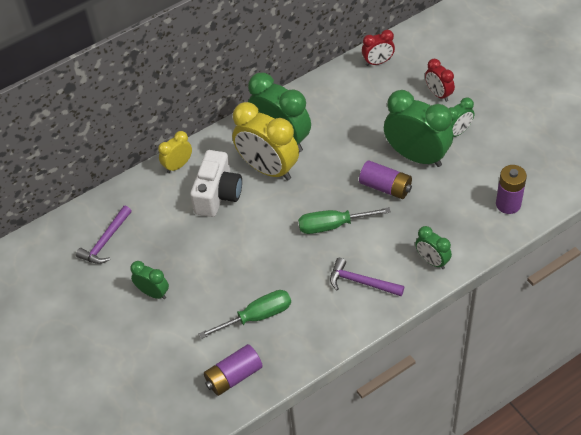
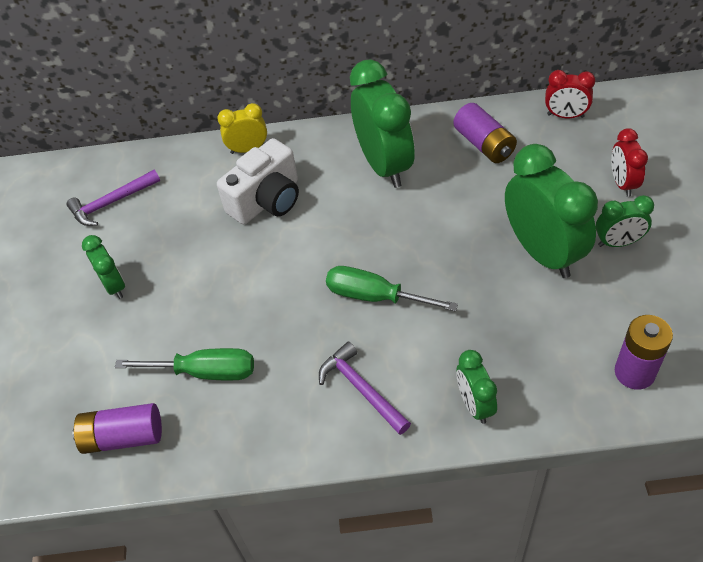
camera: 30 degrees right, 0 degrees up
yellow clock [232,102,299,180] -> none
purple battery [359,161,412,199] -> purple battery moved to [453,103,517,163]

